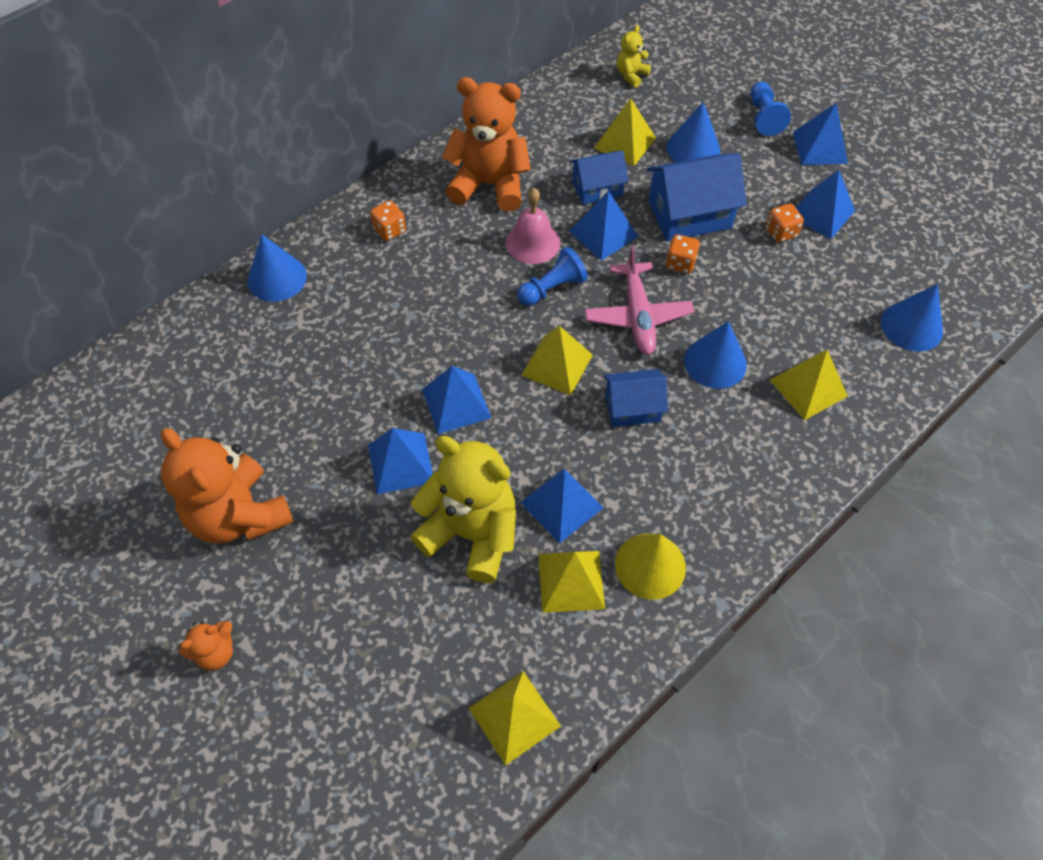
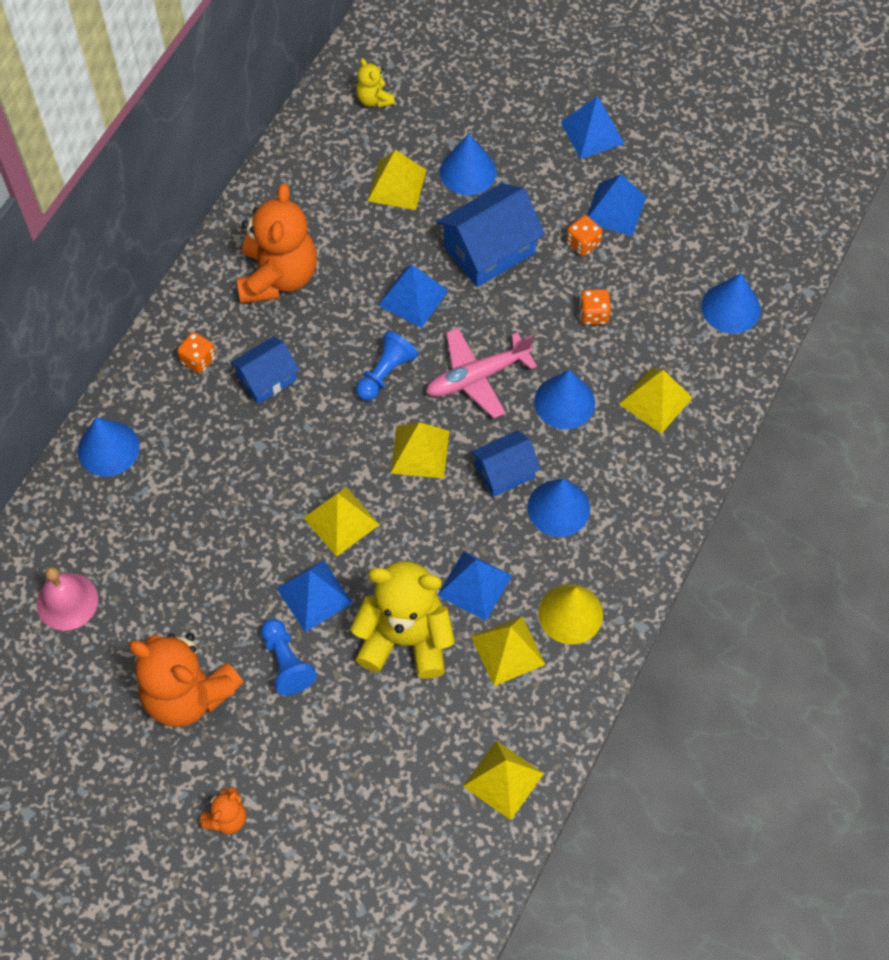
camera: 20 degrees left, 5 degrees up
blue pyramid [422,366,491,434] -> yellow pyramid [303,487,380,557]
orange teddy bear [442,77,531,212] -> orange teddy bear turned 105 degrees clockwise [237,183,317,304]
pink bell [505,188,560,264] -> pink bell moved to [36,567,98,631]
blue house [570,151,629,205] -> blue house moved to [230,337,299,404]
pink plane [585,246,694,355] -> pink plane turned 90 degrees clockwise [426,328,537,419]
yellow teddy bear [617,25,651,87] -> yellow teddy bear turned 45 degrees counterclockwise [356,58,395,108]
orange dice [665,234,700,274] -> orange dice moved to [579,289,611,325]
blue pawn [750,82,791,136] -> blue pawn moved to [261,619,317,695]
none -> blue cone [528,479,590,537]

